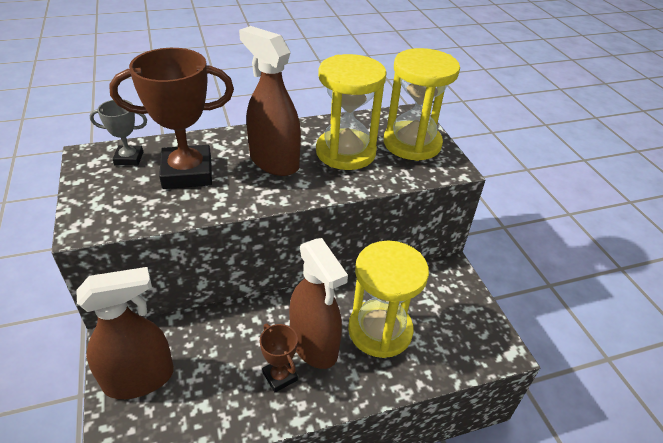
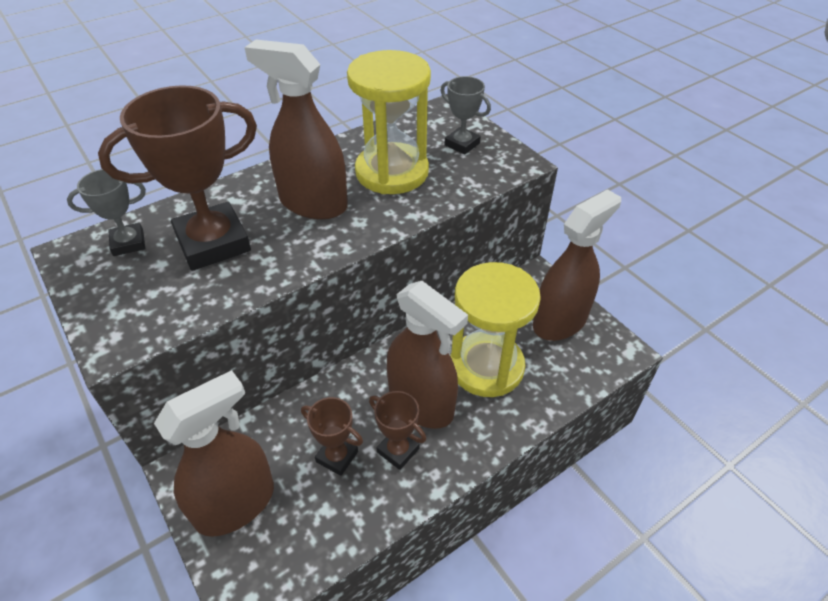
camera: 15 degrees left, 5 degrees up
yellow hourglass [384,48,460,161] -> grey trophy [441,76,491,154]
none -> brown trophy [301,397,363,476]
none -> brown spray bottle [533,189,621,341]

